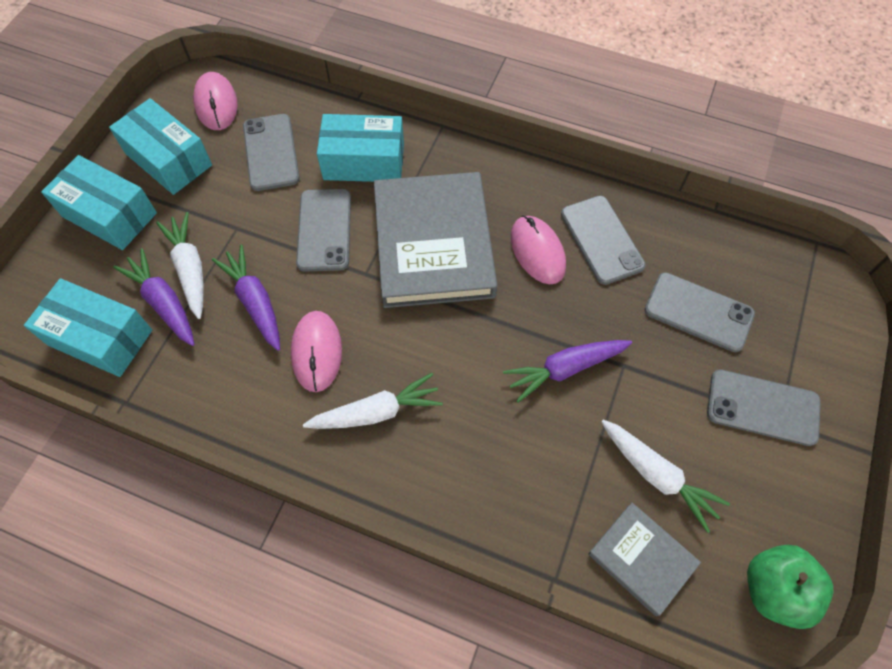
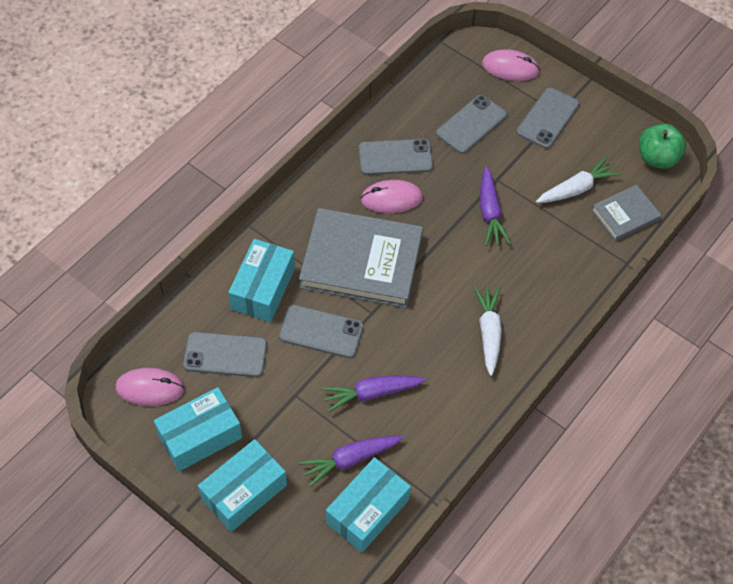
camera: 75 degrees left, 5 degrees down
white carrot [156,212,204,319] -> none
pink mouse [291,311,342,392] -> pink mouse moved to [482,49,540,81]

